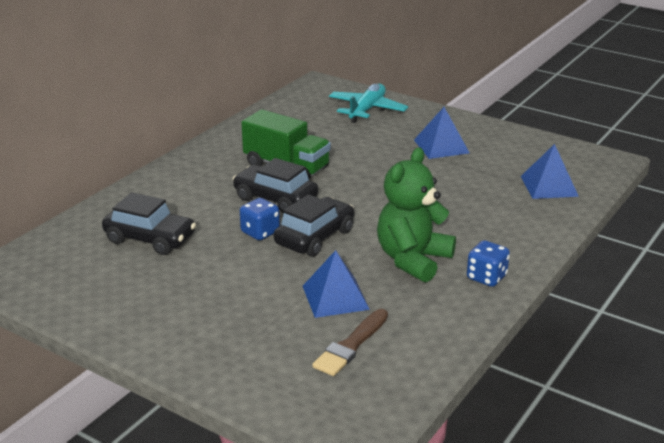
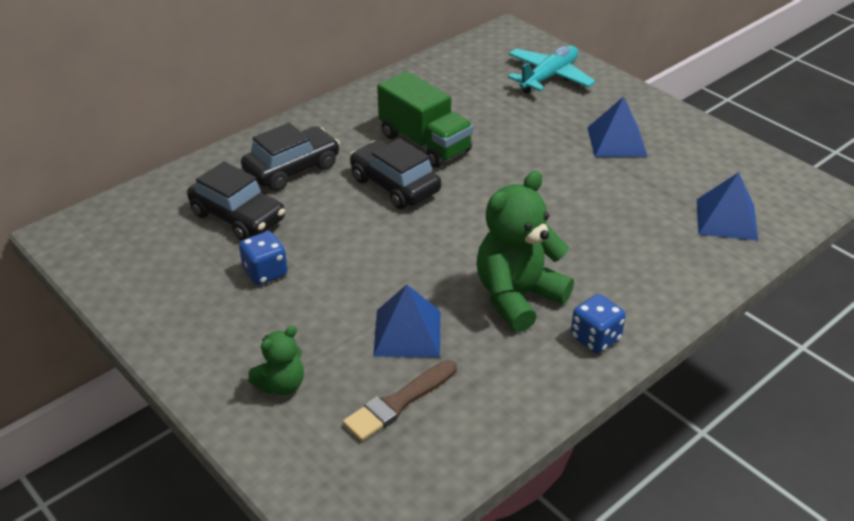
camera: 15 degrees right, 10 degrees up
blue dice [240,198,280,240] -> blue dice moved to [239,231,288,285]
black car [274,194,354,257] -> black car moved to [241,123,340,191]
none -> green teddy bear [248,326,304,395]

